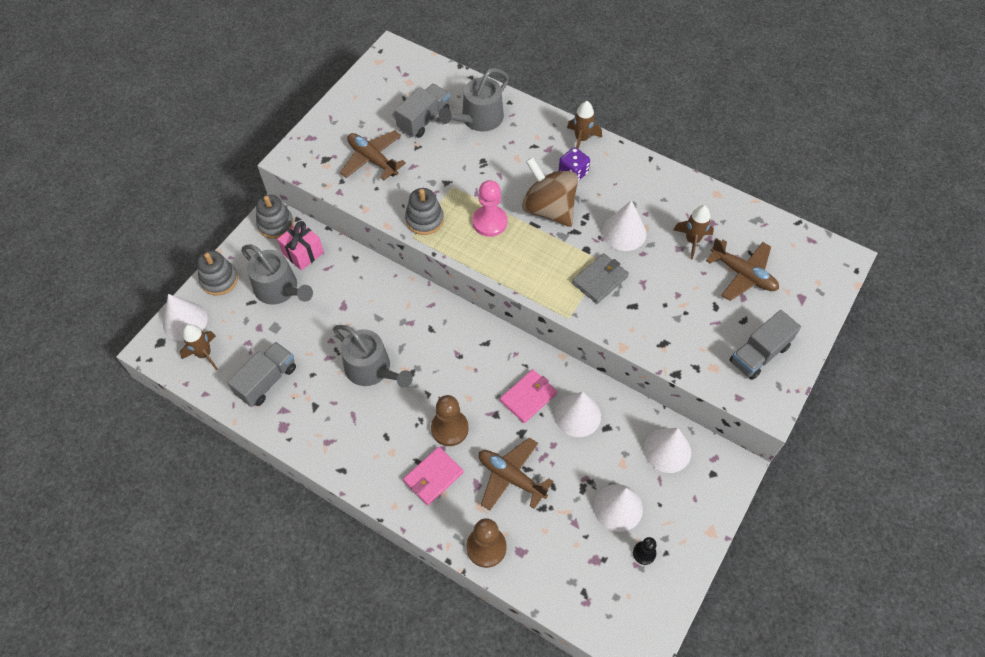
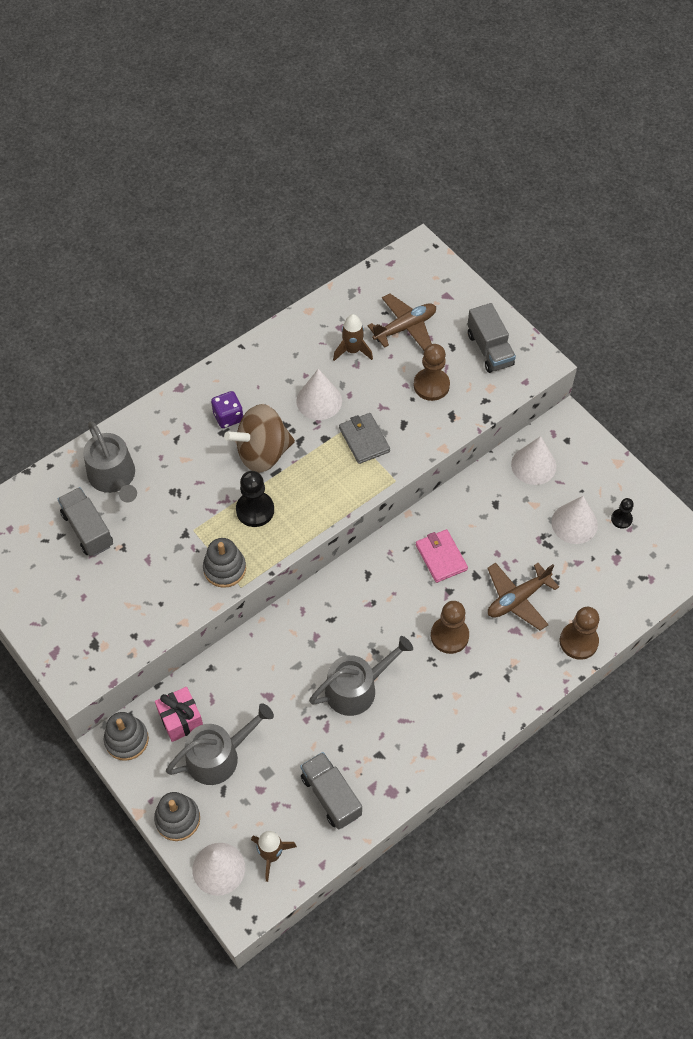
camera: 70 degrees left, 0 degrees up
brown plane [340,130,406,180] -> none
pink wallet [403,447,464,505] -> none
pink pawn [472,180,508,237] -> black pawn [236,471,274,527]
white cone [554,392,601,437] -> none
brown rocket [567,101,602,149] -> none
none -> brown pawn [414,344,450,401]

